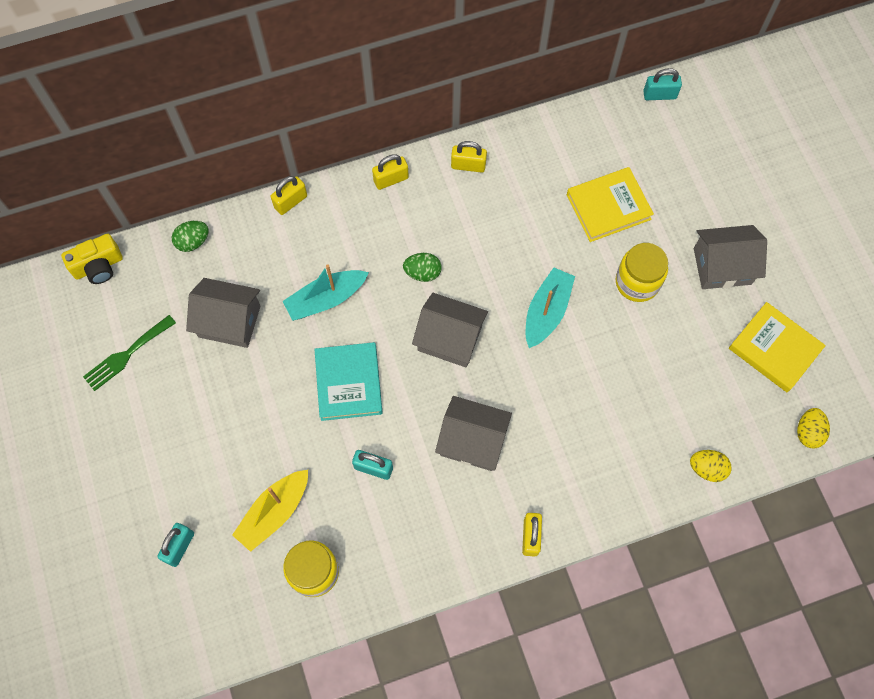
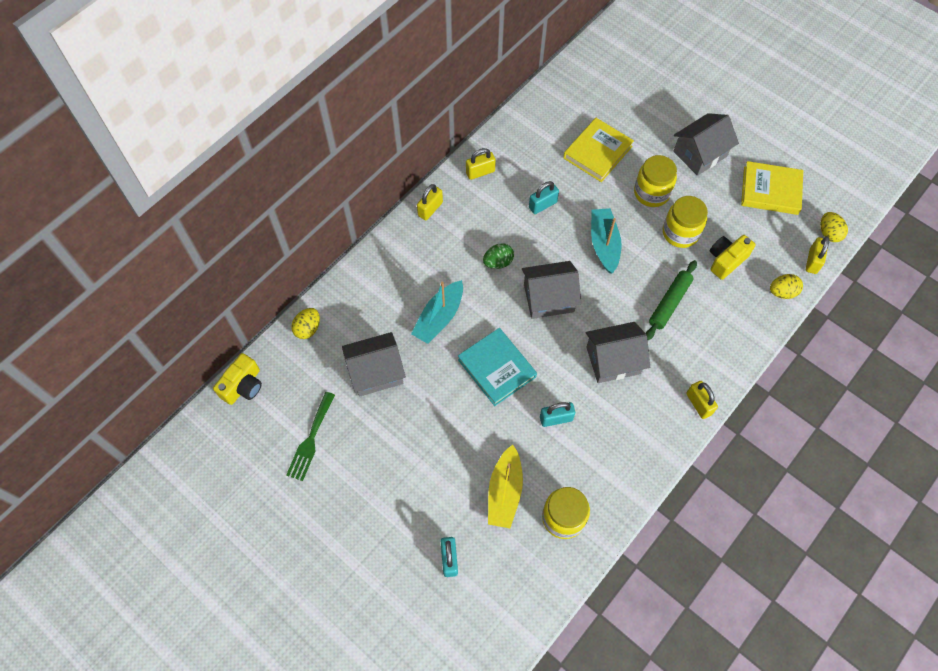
camera: 30 degrees left, 5 degrees down
green egg [172,221,208,252] -> yellow egg [291,308,320,339]
yellow padlock [271,176,307,215] -> yellow padlock moved to [806,237,829,274]
turquoise padlock [643,68,682,100] -> turquoise padlock moved to [529,181,559,214]
none -> green rolling pin [646,260,697,340]
none -> yellow jar [663,196,708,248]
none -> yellow camera [710,235,756,280]

